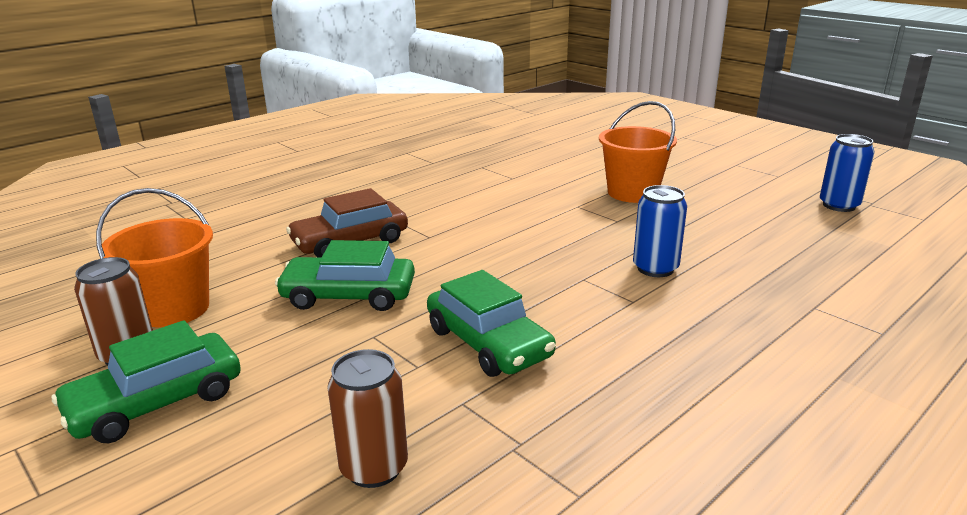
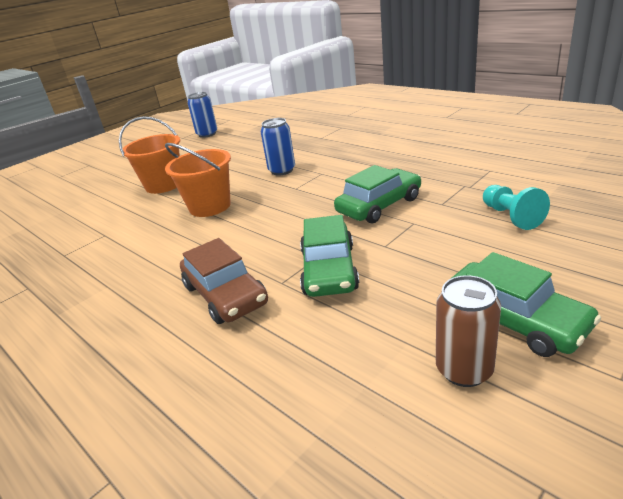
camera: 90 degrees left, 5 degrees up
orange bucket [96,188,213,328] -> orange bucket moved to [165,143,231,217]
brown can [327,349,408,488] -> turquoise pawn [483,185,550,230]

